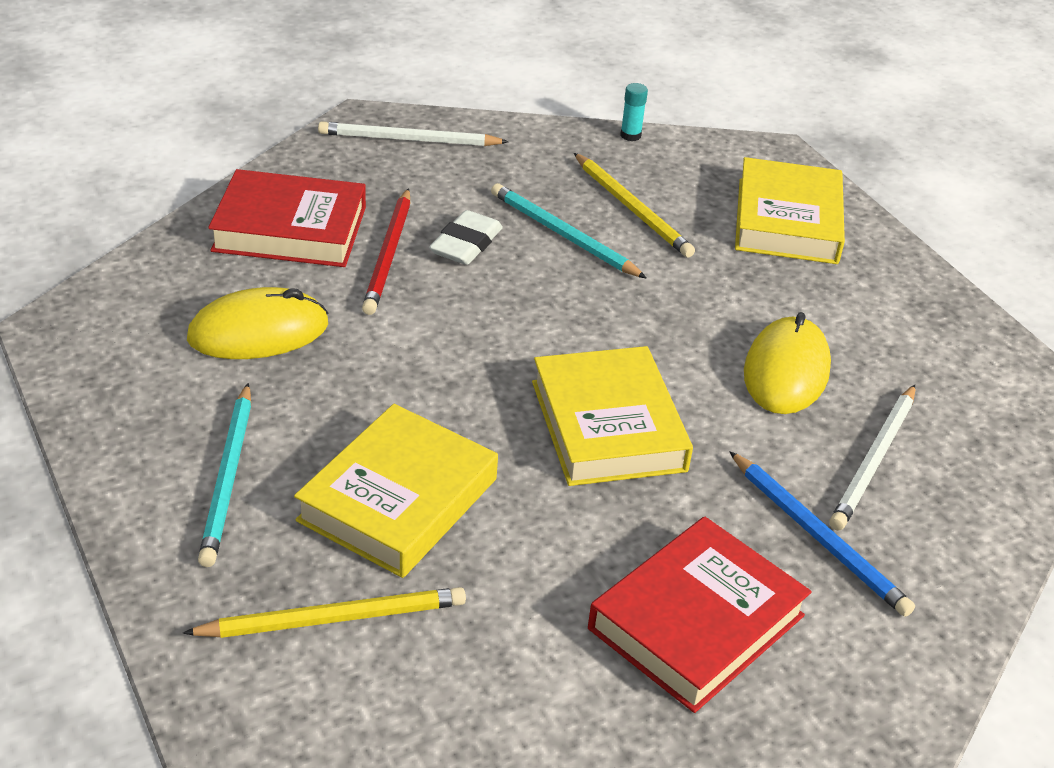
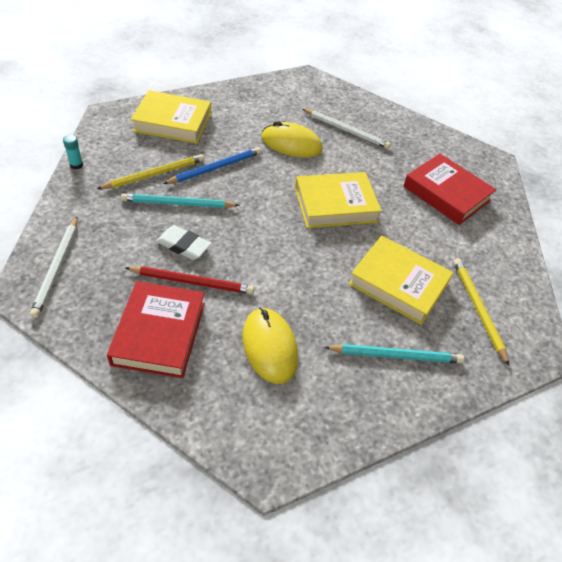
camera: 90 degrees left, 10 degrees up
turquoise pencil [491,183,647,279] -> turquoise pencil turned 45 degrees clockwise [121,194,240,208]
blue pencil [729,451,915,617] -> blue pencil moved to [163,147,261,184]

